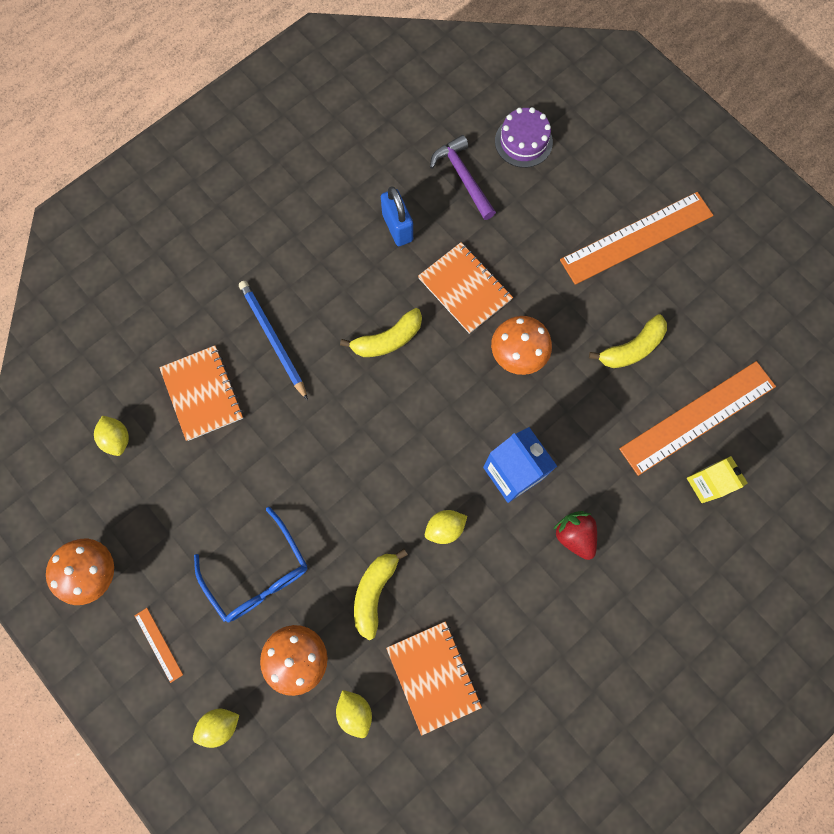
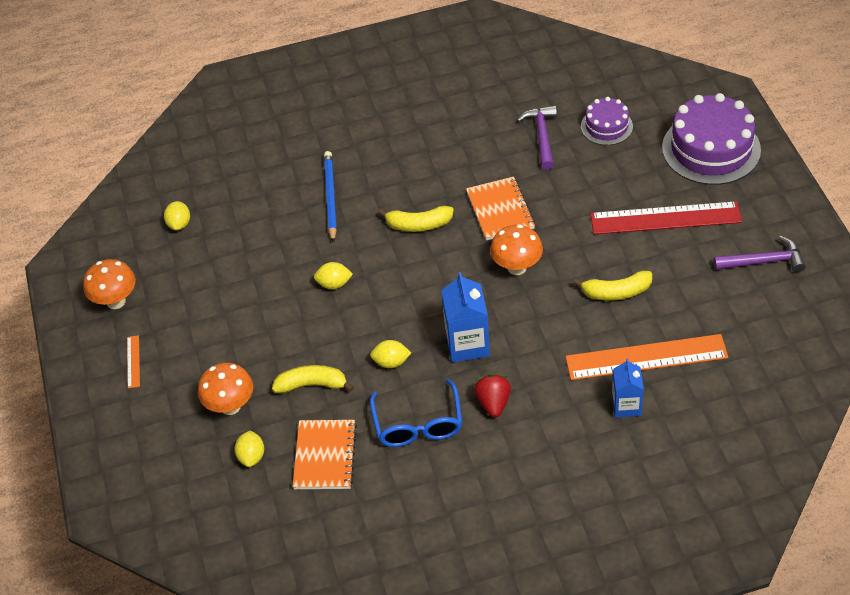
camera: 30 degrees right, 25 degrees down
orange notebook [159,345,243,441] -> none
yellow lemon [193,709,239,748] -> yellow lemon moved to [314,262,353,289]
blue glasses [194,507,307,622] -> blue glasses moved to [370,379,462,447]
yellow banana [354,549,408,640] -> yellow banana turned 45 degrees clockwise [272,365,354,393]
blue padlock [381,186,413,246] -> none
orange ruler [560,192,713,285] -> red ruler [590,201,742,234]
yellow carton [687,456,748,503] -> blue carton [612,358,644,418]
none -> purple cake [662,93,761,185]
none -> purple hammer [714,236,806,272]

